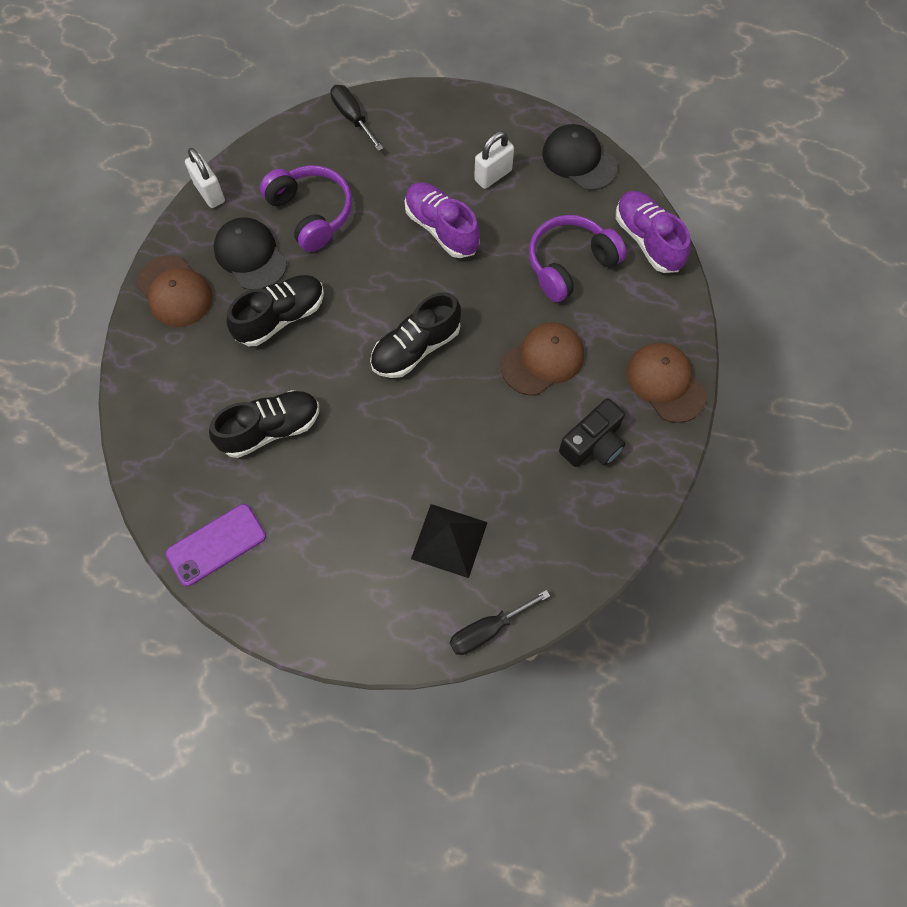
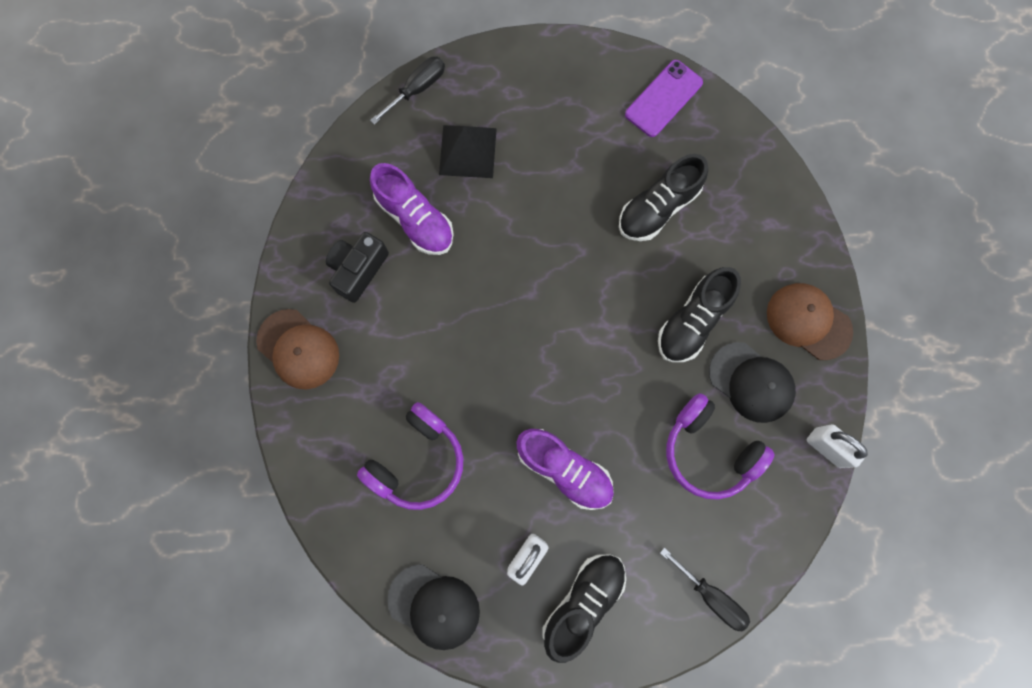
camera: 165 degrees right, 10 degrees up
black shoe [370,292,461,378] -> black shoe moved to [543,554,626,663]
brown cap [501,323,584,395] -> none
purple shoe [616,191,691,273] -> purple shoe moved to [370,163,454,255]

